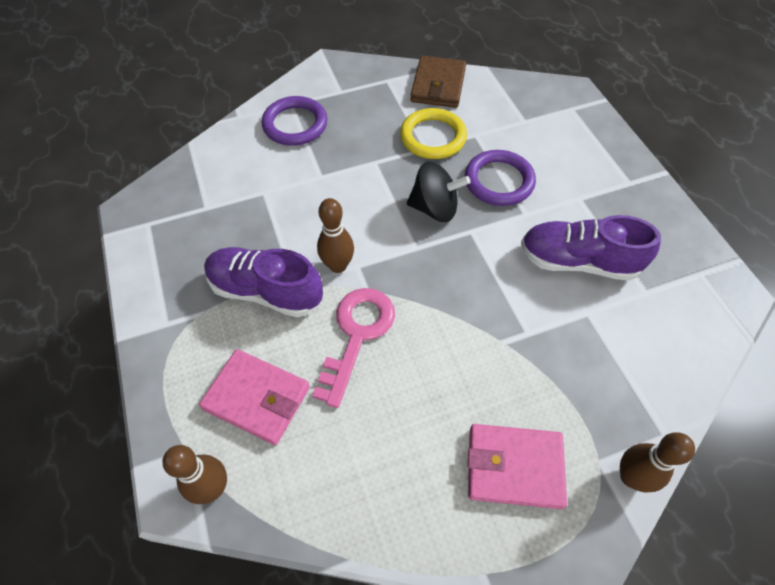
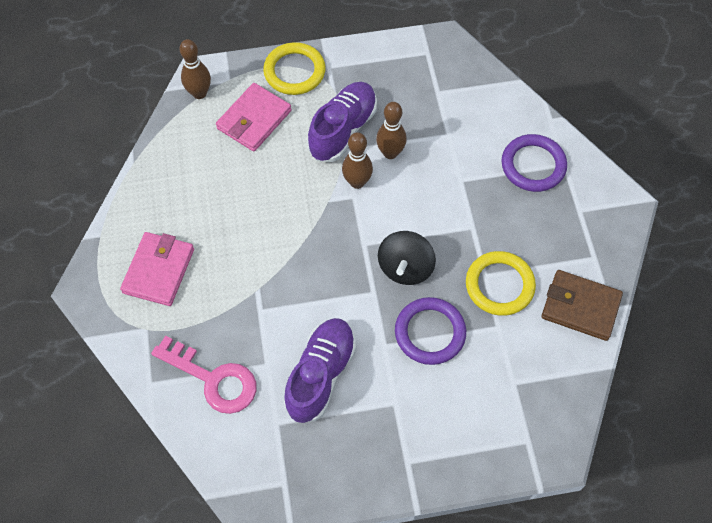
camera: 100 degrees right, 5 degrees up
pink key [312,288,395,408] -> pink key moved to [151,335,256,414]
brown bowling pin [620,432,695,493] -> brown bowling pin moved to [376,102,407,159]
none -> yellow ring [263,42,326,95]

